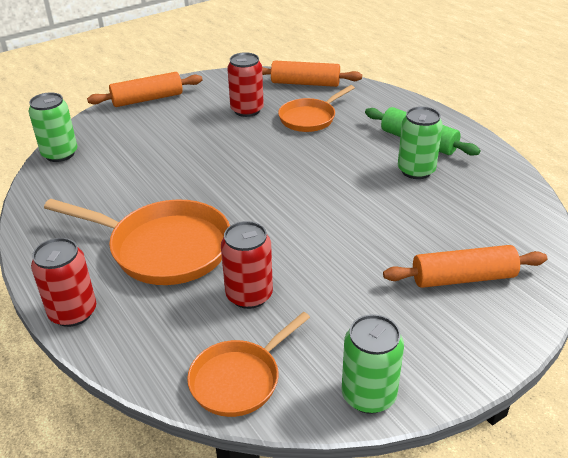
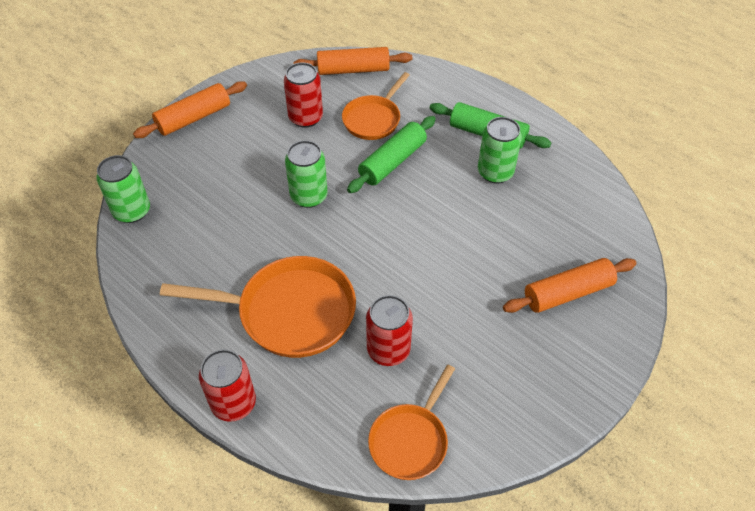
camera: 15 degrees left, 15 degrees up
green can [341,314,404,414] -> green can moved to [285,140,328,208]
none -> green rolling pin [347,116,436,193]

